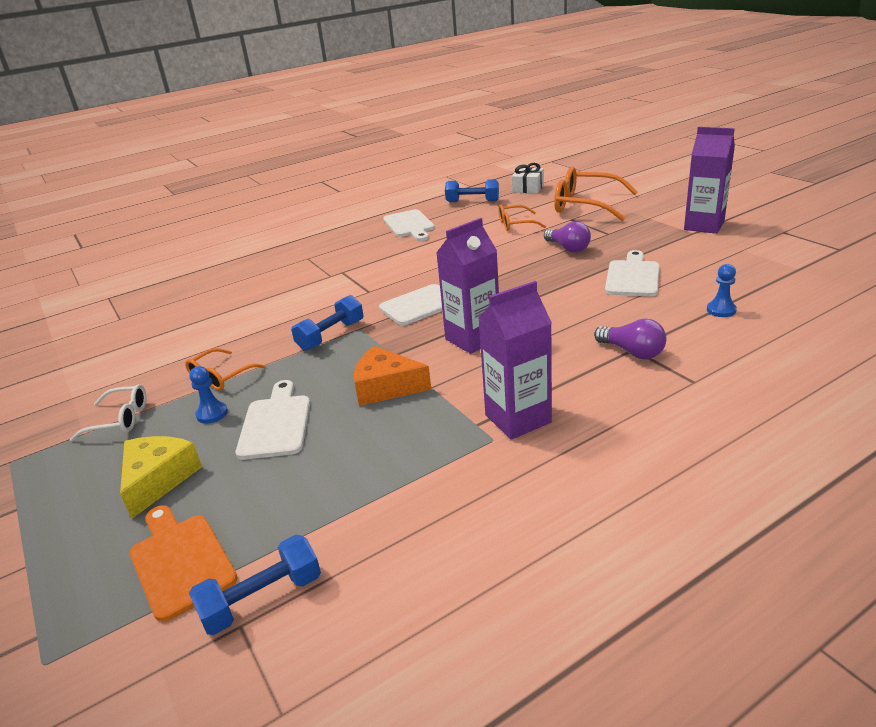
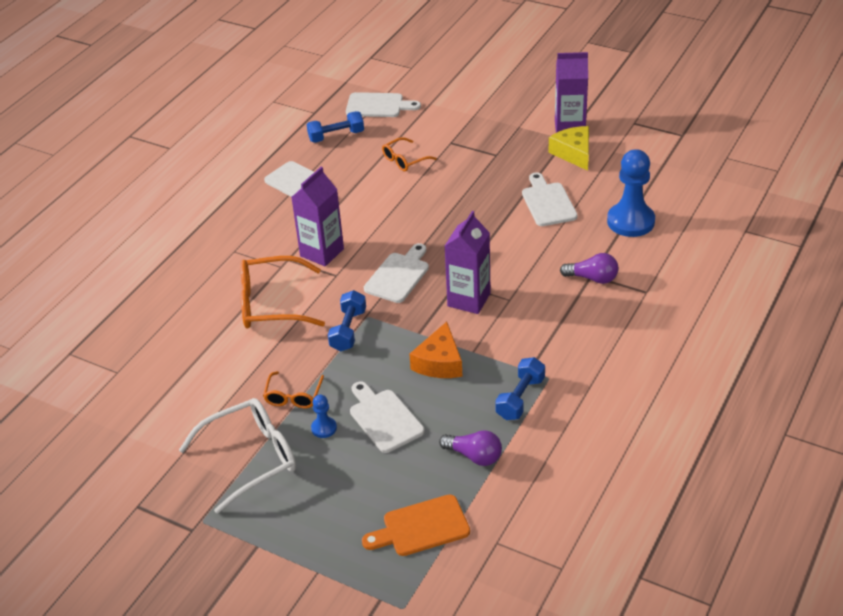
camera: 30 degrees left, 10 degrees up
white glasses [70,384,147,441] -> white glasses [179,398,296,514], size x1.82
yellow cheese [120,436,202,519] -> yellow cheese moved to [548,126,589,171]
orange cutting board [129,505,238,622] -> orange cutting board turned 45 degrees counterclockwise [362,494,470,556]
blue dumbbell [189,534,321,635] -> blue dumbbell moved to [495,357,545,420]
orange cheese [354,346,432,406] -> orange cheese turned 60 degrees counterclockwise [409,322,462,378]
purple carton [478,281,552,440] -> purple carton moved to [291,167,344,266]
white gift [512,163,544,193] -> white cutting board [346,92,421,117]
purple light bulb [544,221,591,253] -> purple light bulb moved to [439,430,502,466]
orange glasses [554,167,638,221] -> orange glasses moved to [240,256,325,329]
blue pawn [707,264,737,317] -> blue pawn [607,149,655,237], size x2.17

